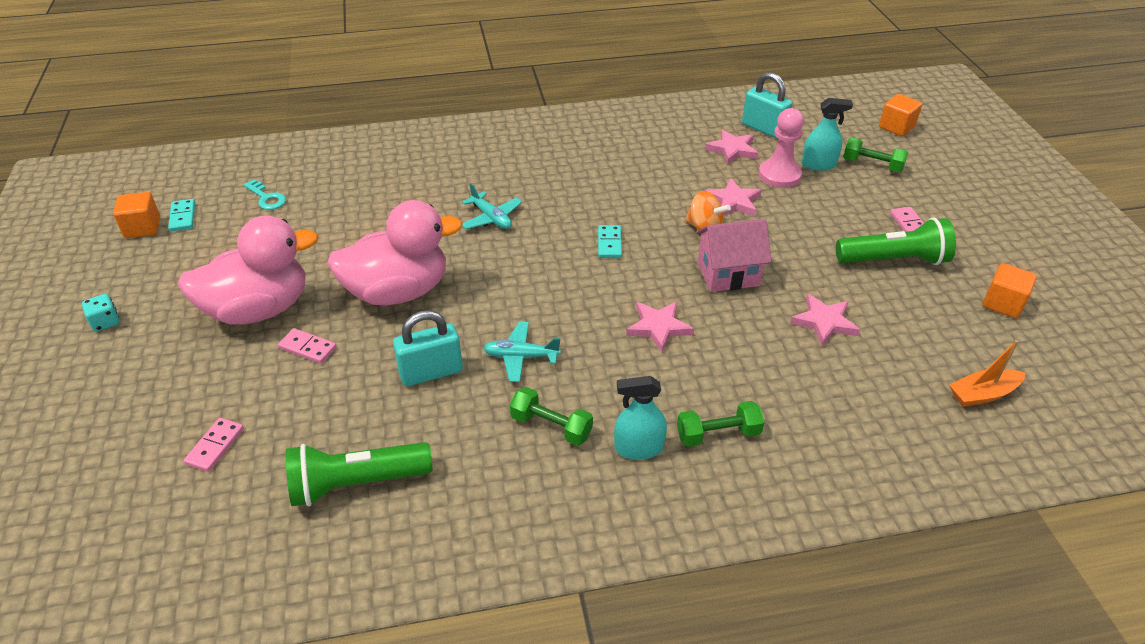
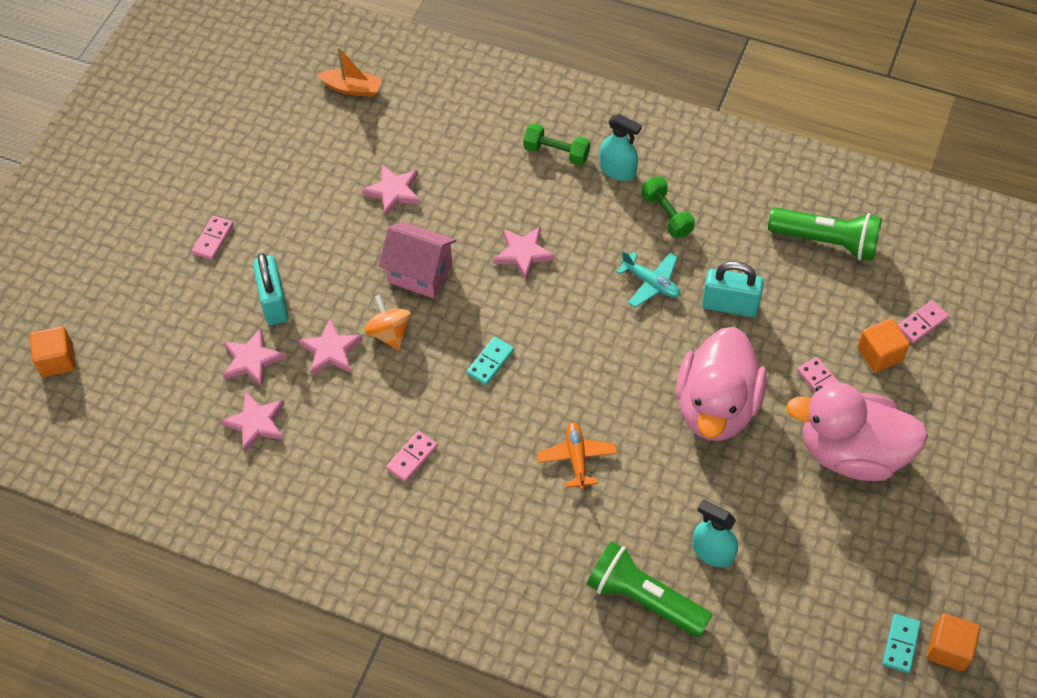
camera: 145 degrees left, 15 degrees up
turquoise dice [82,294,120,332] -> none
turquoise key [243,179,286,210] -> none
pink duck [327,200,463,305] -> pink duck turned 90 degrees counterclockwise [676,327,767,441]
turquoise plane [462,183,522,229] -> orange plane [537,422,617,490]
turquoise padlock [742,72,792,139] -> turquoise padlock moved to [253,253,289,325]
pink pawn [759,108,804,188] -> pink star [223,328,286,387]
turquoise spray bottle [802,98,853,171] -> turquoise spray bottle moved to [693,500,738,567]
green flashlight [836,218,956,265] -> green flashlight moved to [587,541,712,637]
green dumbbell [843,138,908,172] -> none
orange cube [983,263,1037,318] -> orange cube moved to [857,318,910,373]
none -> pink domino [386,431,438,482]

